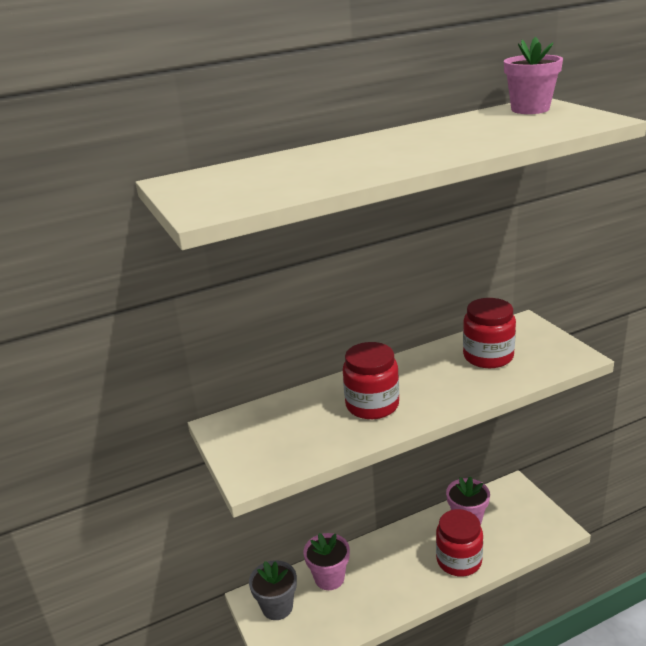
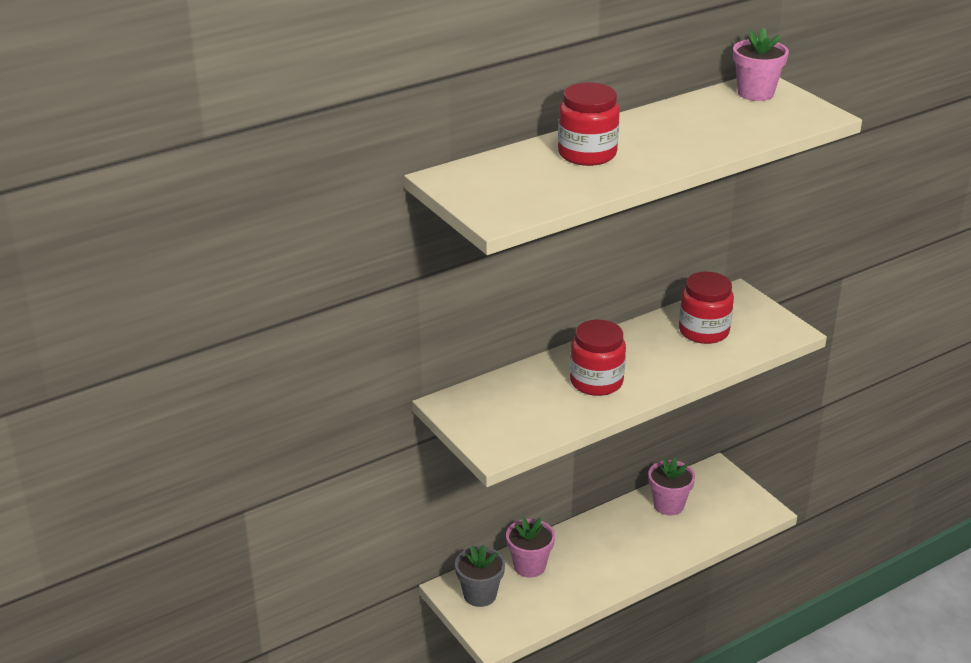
camera: 10 degrees left, 5 degrees up
red jar [436,509,483,577] -> red jar moved to [558,82,620,166]

